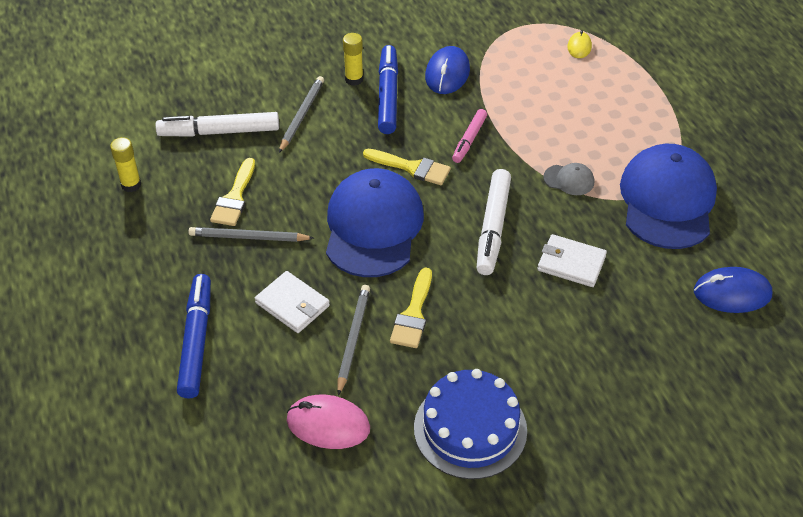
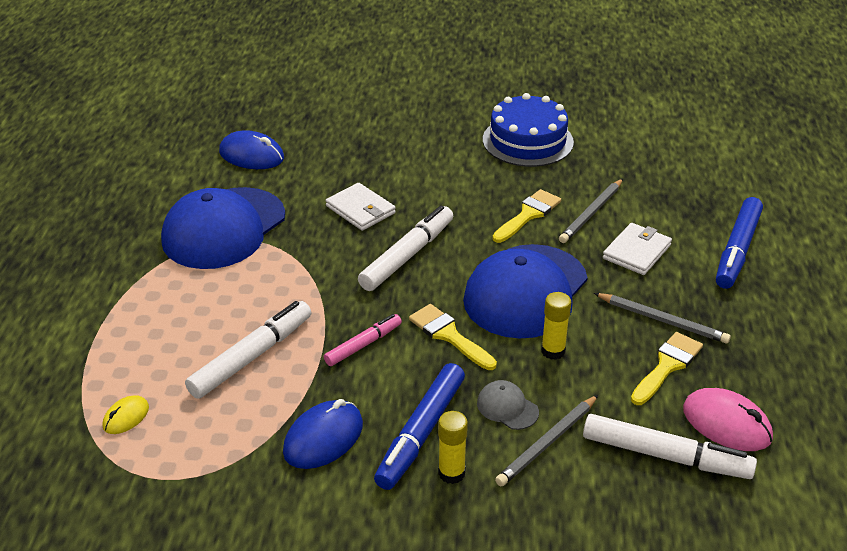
camera: 155 degrees left, 10 degrees down
yellow glue stick [110,137,141,192] -> yellow glue stick moved to [541,292,571,360]
white wallet [255,271,330,333] -> white wallet turned 60 degrees clockwise [603,223,672,275]
pink mouse [287,395,370,449] -> pink mouse moved to [683,388,773,451]
grey cap [543,163,594,195] -> grey cap moved to [477,380,539,430]
none -> white marker [185,301,311,399]

